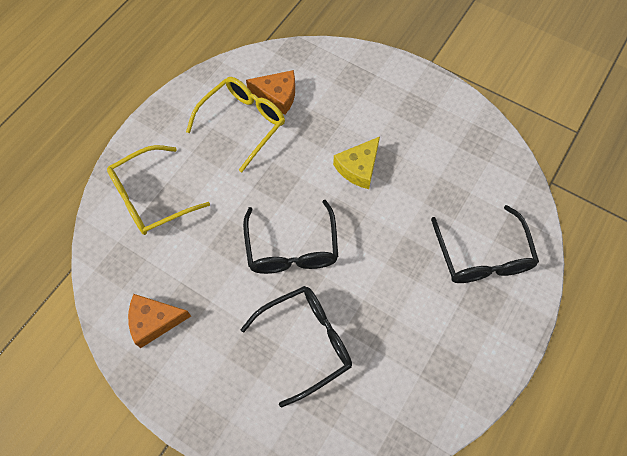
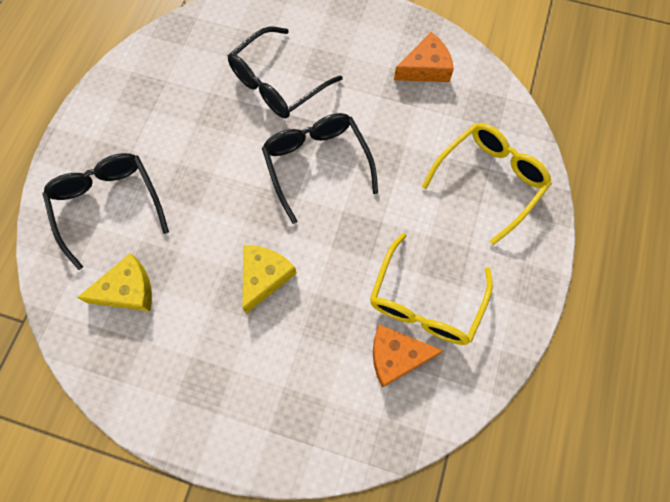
camera: 165 degrees right, 5 degrees up
none -> yellow cheese [77,253,152,311]

